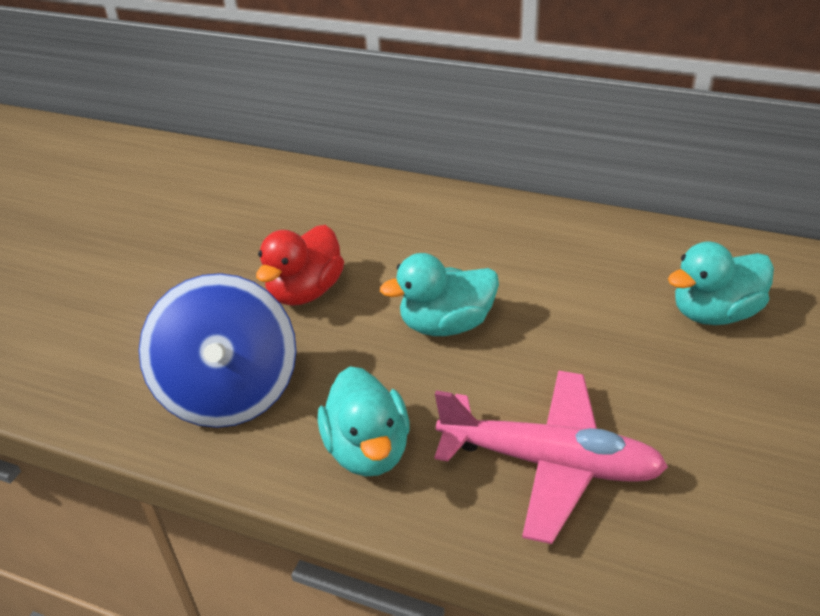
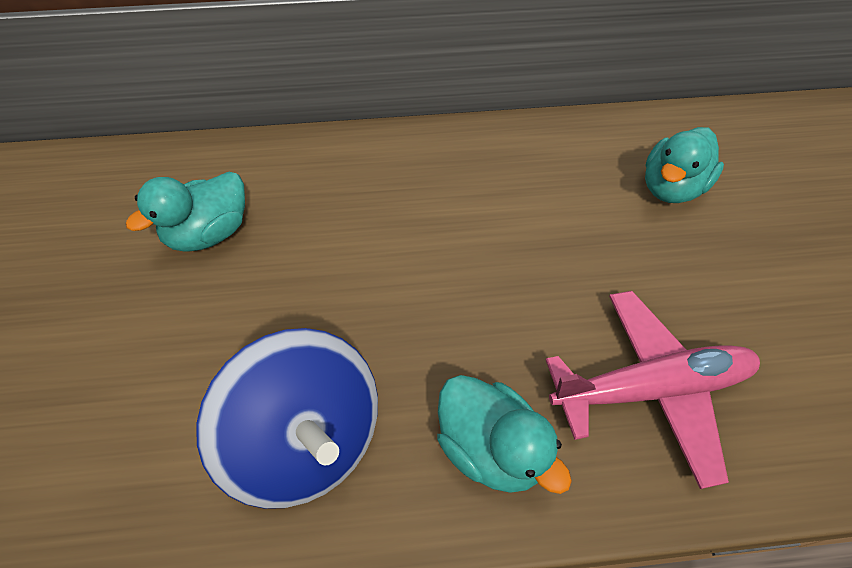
camera: 30 degrees left, 15 degrees up
red duck [256,225,344,306] -> none
turquoise duck [380,253,499,336] -> turquoise duck moved to [126,172,245,251]

